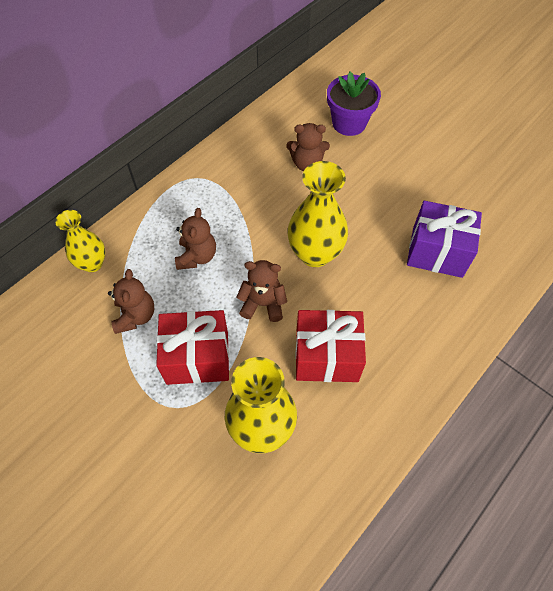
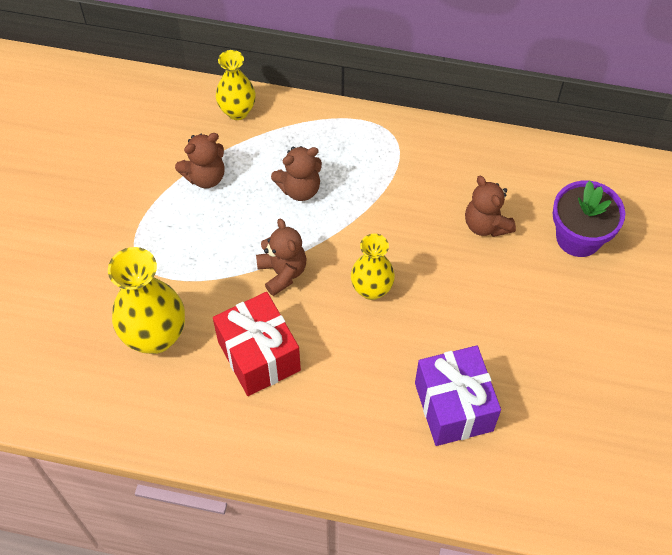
camera: 60 degrees right, 0 degrees up
red gift [156,310,229,385] -> none
yellow vase [288,161,348,267] -> yellow vase [351,234,395,300], size x0.63

